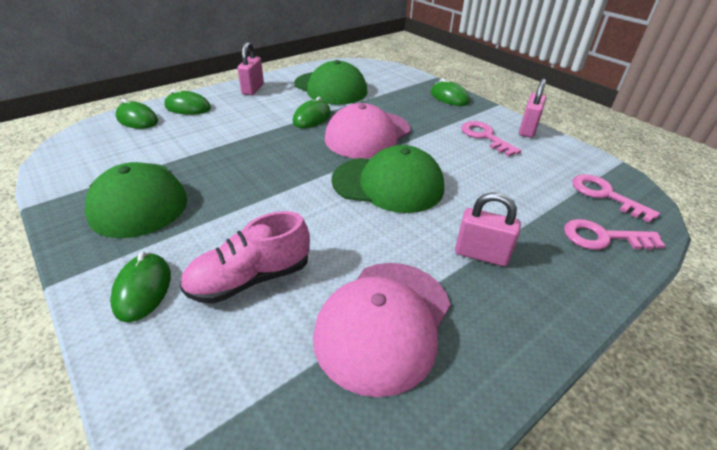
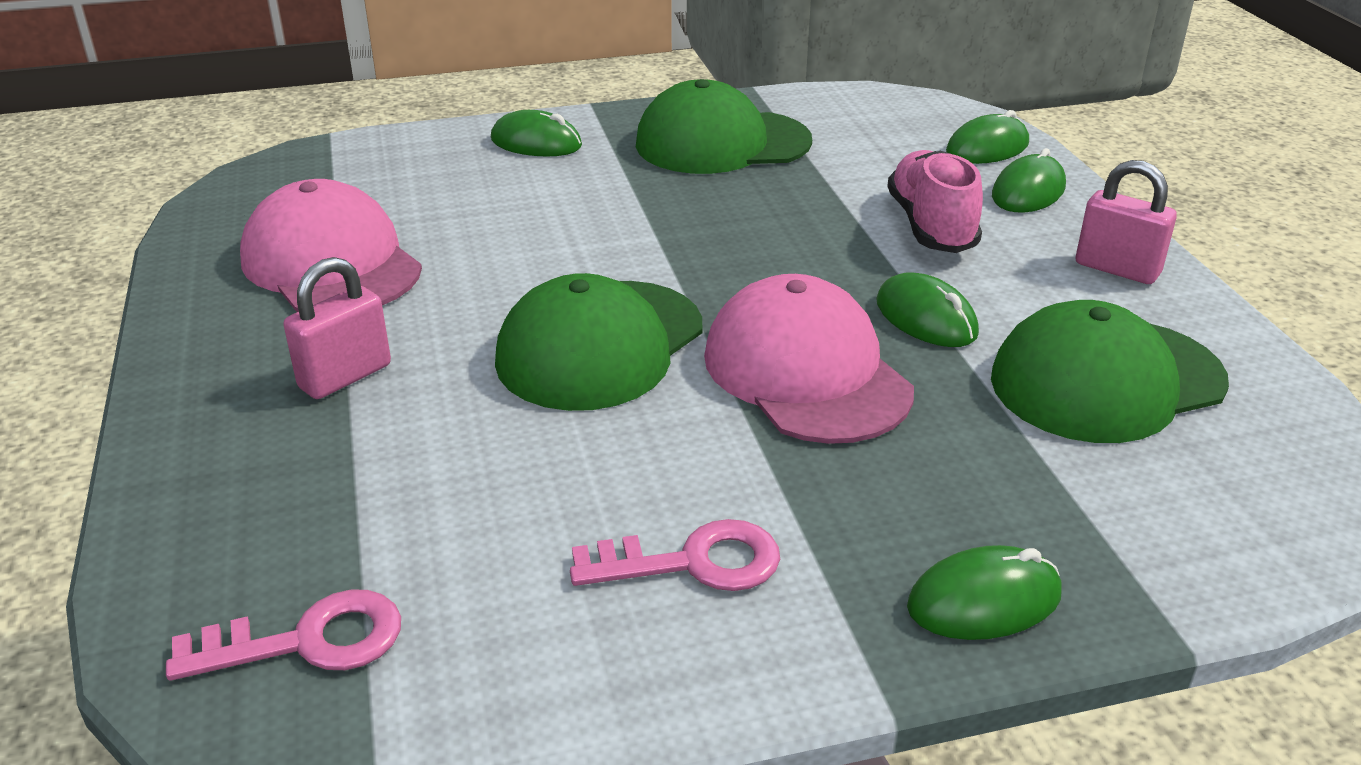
camera: 115 degrees right, 5 degrees down
pink shoe [180,211,310,304] -> pink shoe moved to [887,150,983,253]
pink padlock [519,79,546,138] -> none
pink key [564,219,665,250] -> none

